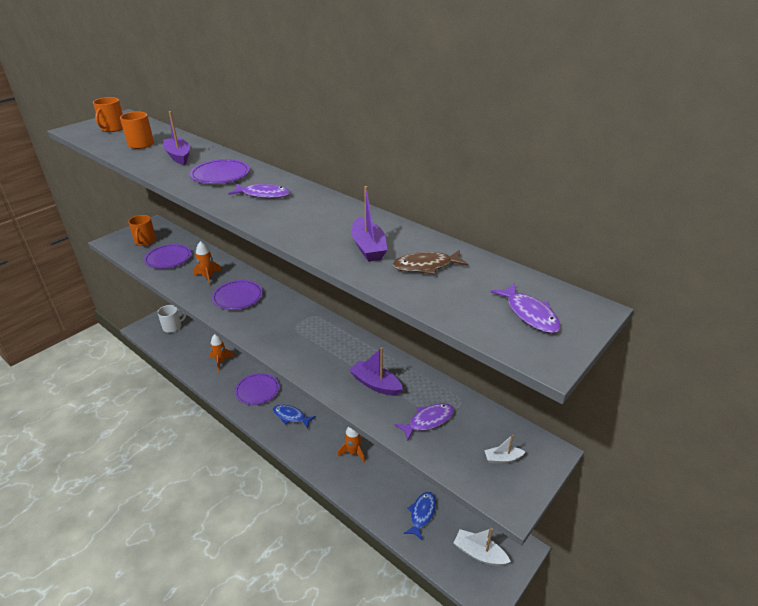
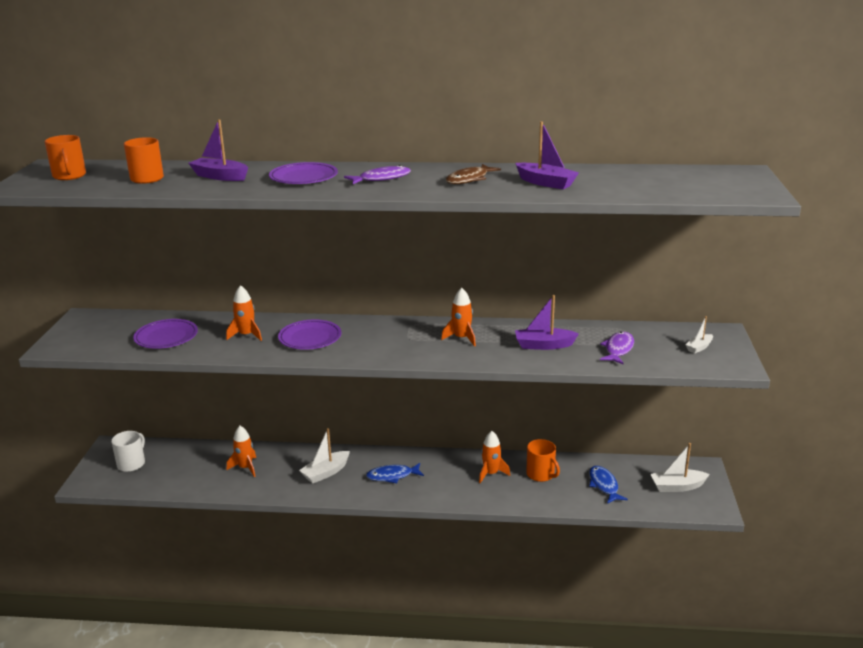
camera: 35 degrees left, 10 degrees down
orange mug [128,215,156,246] -> orange mug moved to [526,439,560,482]
purple plate [235,373,279,405] -> white boat [299,428,350,483]
brown fish [393,250,469,275] -> brown fish moved to [446,164,501,184]
purple fish [491,283,561,333] -> none
none -> orange rocket [441,288,476,346]

